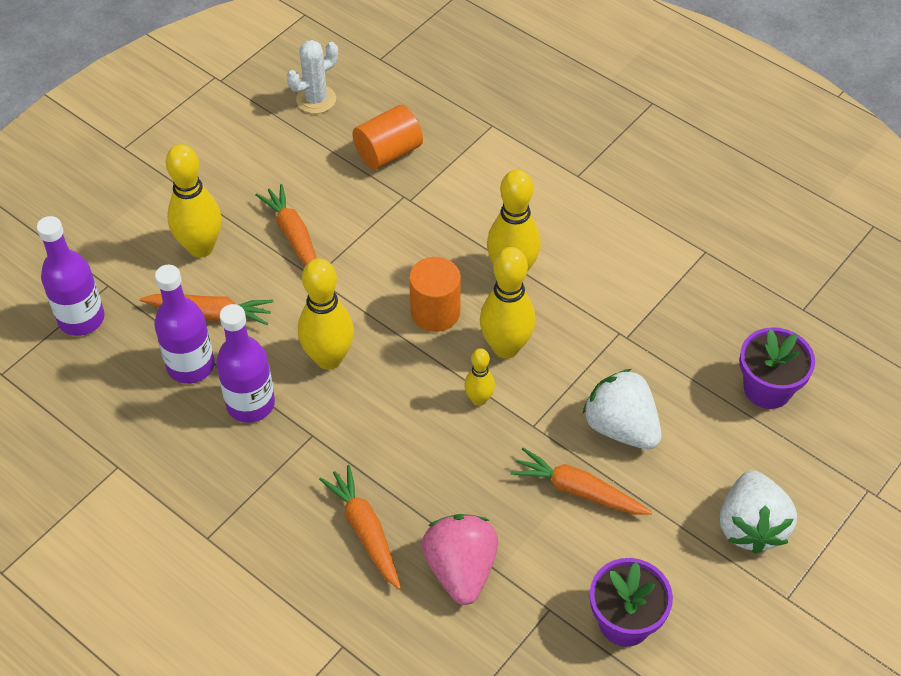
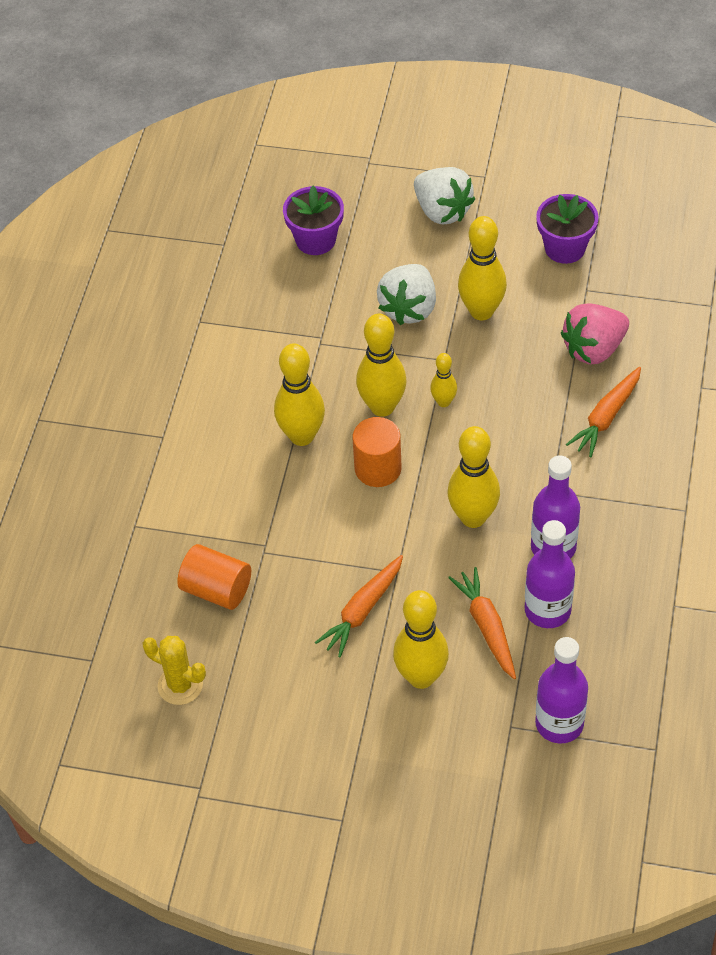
camera: 115 degrees left, 0 degrees up
white cactus [287,40,338,114] -> yellow cactus [143,636,206,705]
orange carrot [510,448,652,515] -> yellow bowling pin [458,216,507,320]
white strawberry [720,470,797,554] -> white strawberry turned 75 degrees clockwise [414,167,475,224]

